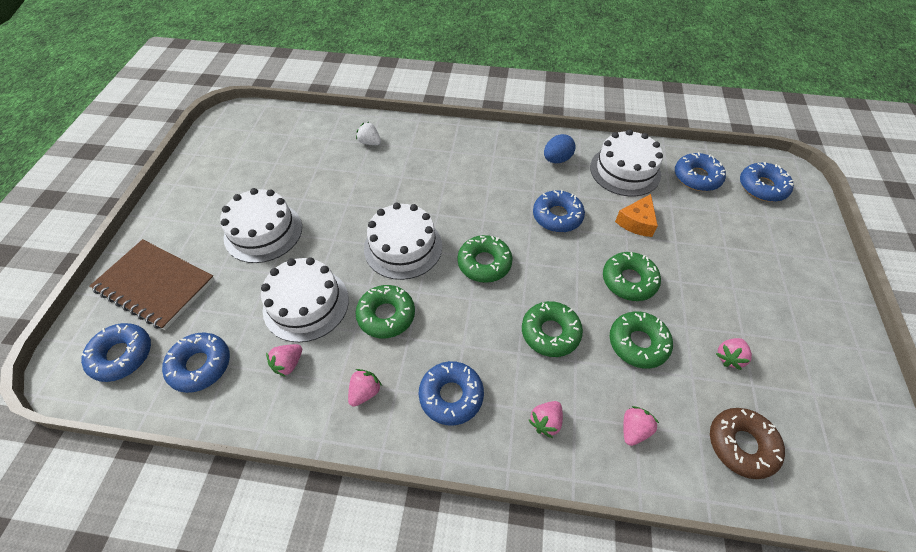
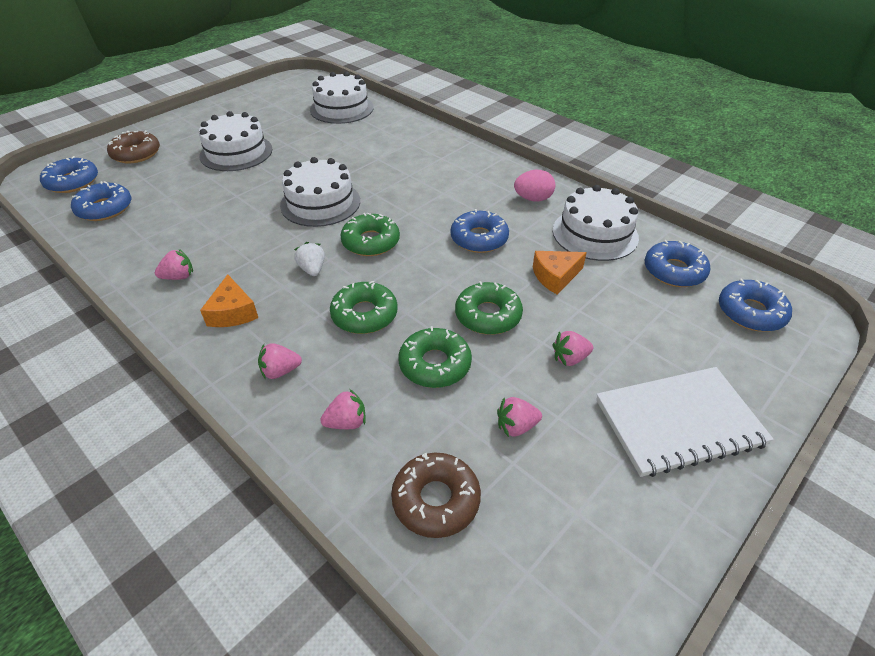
camera: 35 degrees right, 10 degrees down
brown notebook [90,239,215,330] -> brown donut [107,131,160,164]
white cake [261,257,349,342] -> white cake moved to [310,71,374,124]
pink strawberry [266,344,302,377] -> pink strawberry moved to [553,331,593,366]
green donut [355,285,415,338] -> none
white strawberry [356,122,381,145] -> white strawberry moved to [294,242,325,276]
blue donut [419,361,484,426] -> orange cheese [200,274,258,327]
blue egg [544,134,576,163] -> pink egg [514,170,555,202]
none -> white notebook [596,367,774,477]

